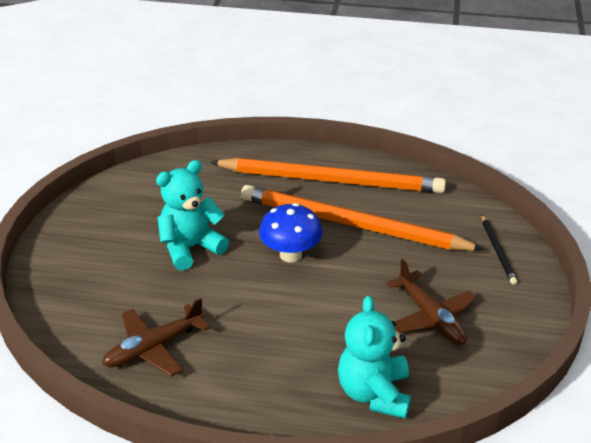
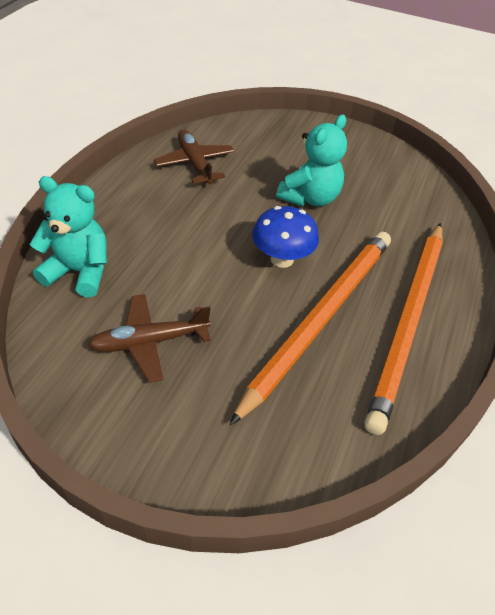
camera: 100 degrees right, 10 degrees up
turquoise teddy bear [156,160,229,271] -> turquoise teddy bear turned 60 degrees clockwise [276,115,347,207]
black pencil [482,215,517,285] -> none

